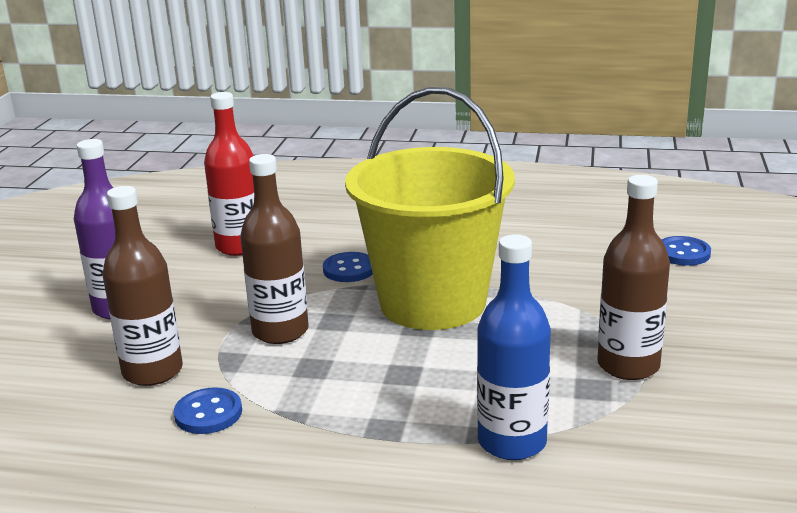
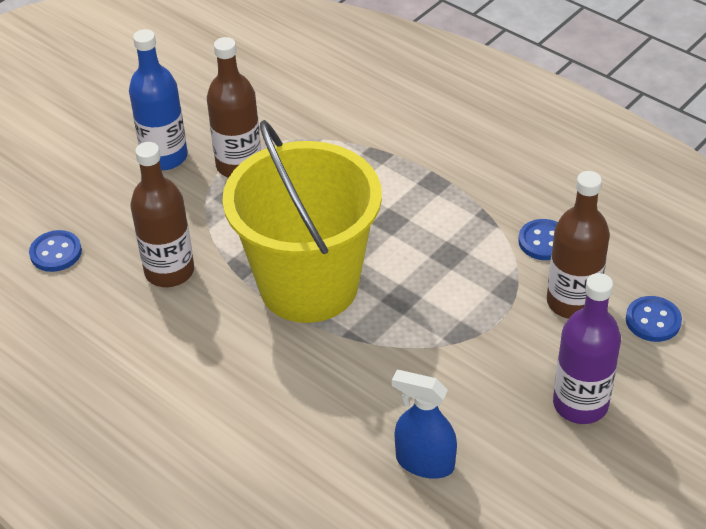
camera: 150 degrees left, 20 degrees up
red bottle [204,92,254,256] -> blue spray bottle [392,370,457,479]
brown bottle [240,154,309,344] -> brown bottle moved to [130,142,194,287]
blue button [323,252,373,282] -> blue button moved to [626,296,682,342]
blue bottle [477,234,551,460] -> blue bottle moved to [129,29,188,170]

